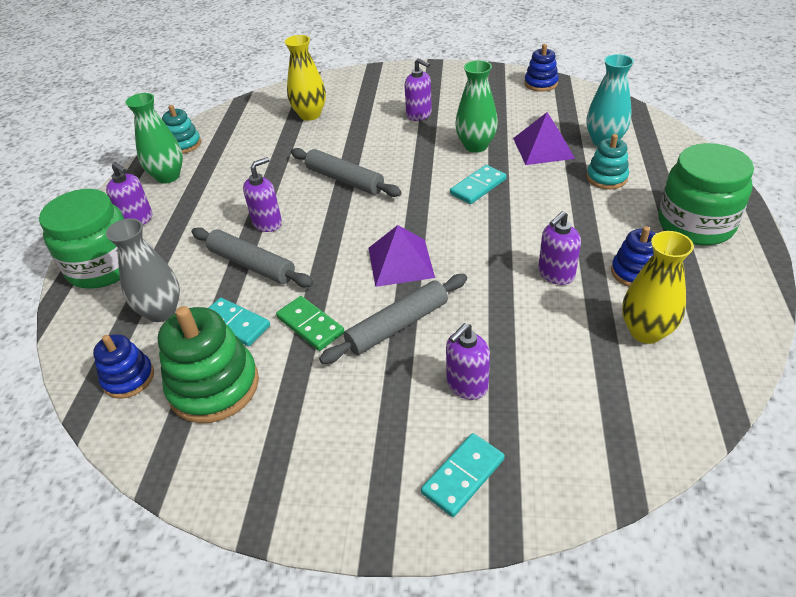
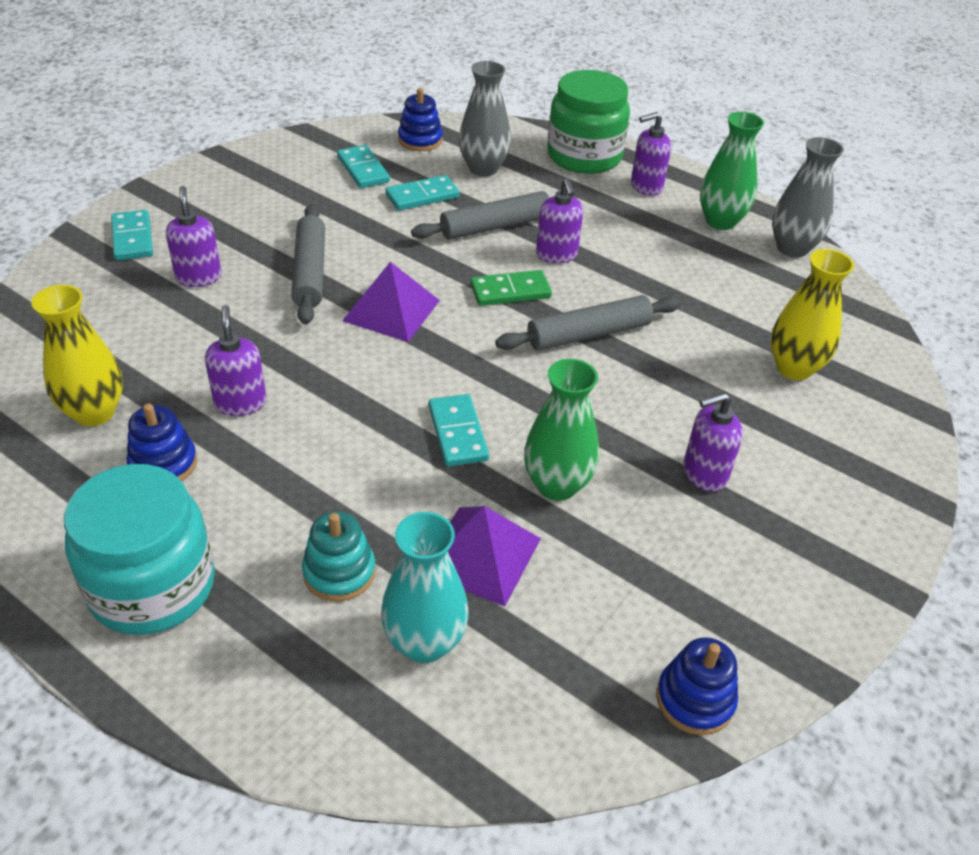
camera: 115 degrees right, 0 degrees up
green stacking toy [158,306,259,423] -> turquoise domino [337,145,390,188]
turquoise stacking toy [162,105,201,154] -> grey vase [772,137,844,258]
green domino [276,296,344,351] -> green domino moved to [470,270,552,306]
green jar [659,143,754,245] -> turquoise jar [64,464,215,635]

